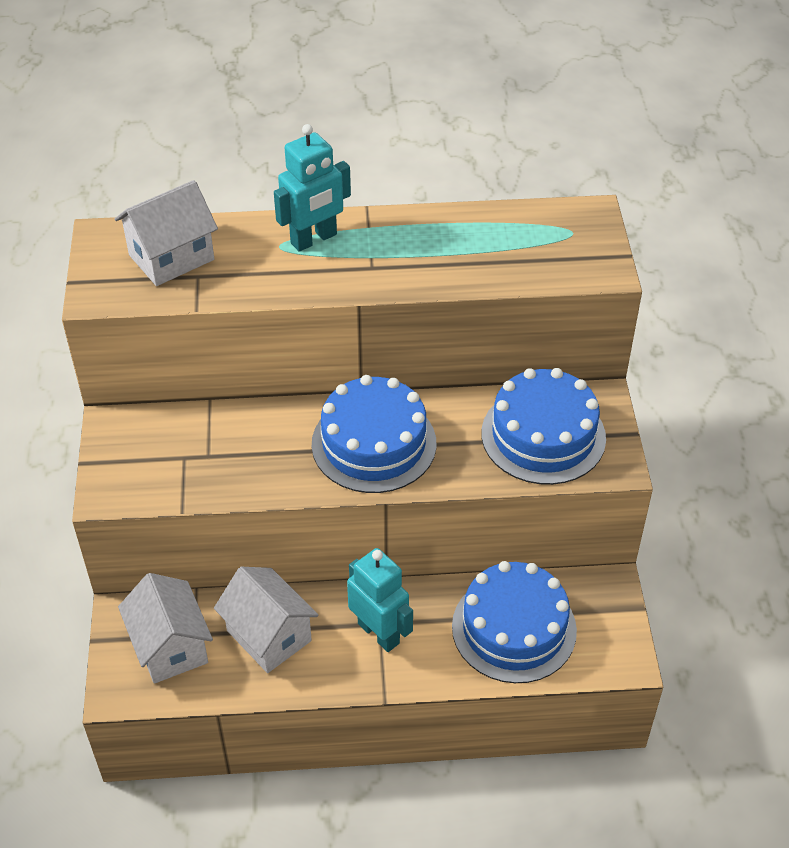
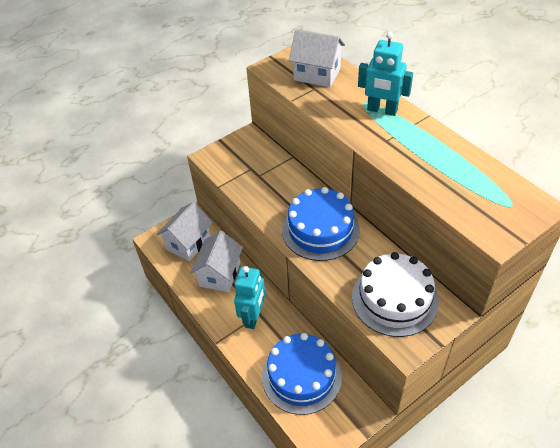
camera: 60 degrees right, 0 degrees up
blue cake [482,368,606,485] -> white cake [352,252,439,337]

